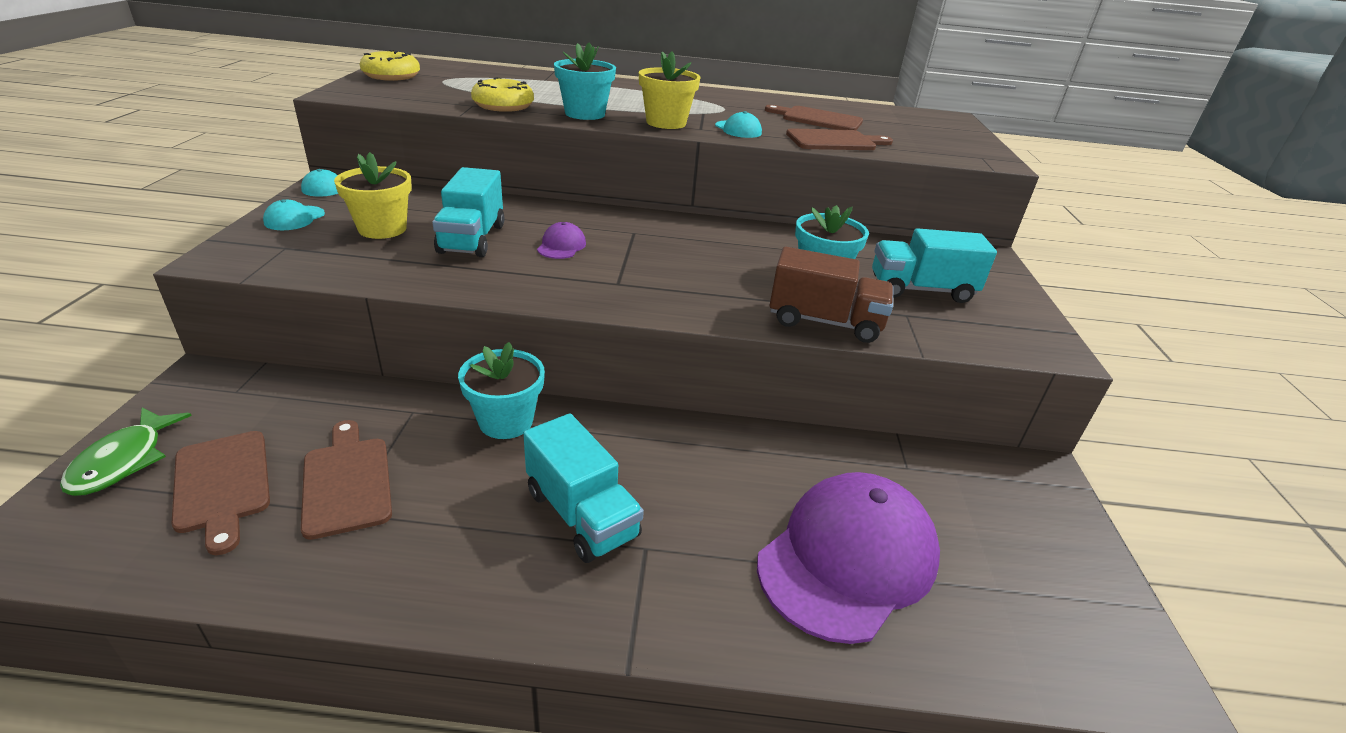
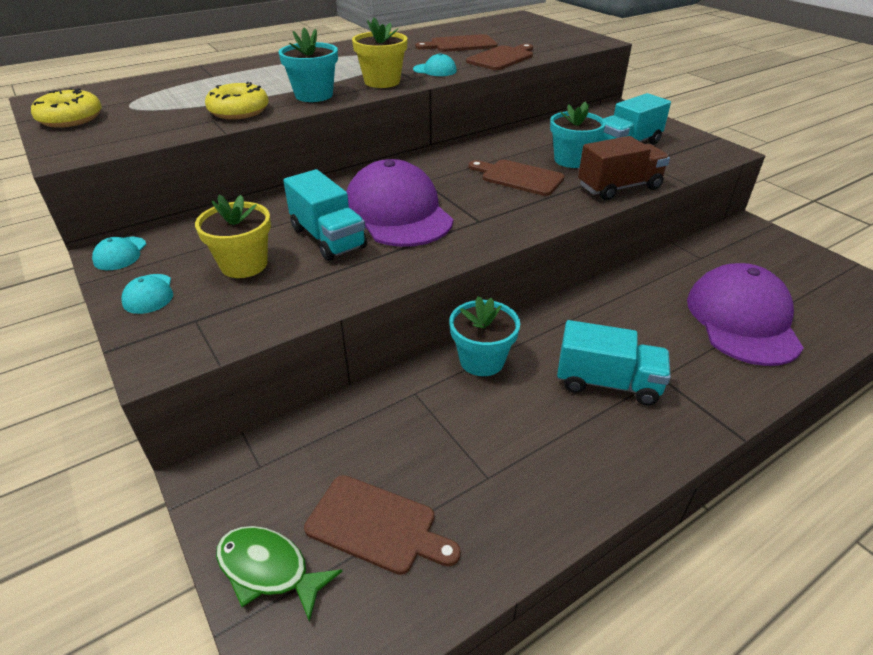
camera: 35 degrees left, 5 degrees up
green fish [60,408,192,496] -> green fish turned 150 degrees clockwise [216,526,342,622]
brown cutting board [301,420,392,540] -> brown cutting board moved to [469,160,565,196]
purple cap [537,222,586,259] -> purple cap [346,159,453,247], size x2.47

